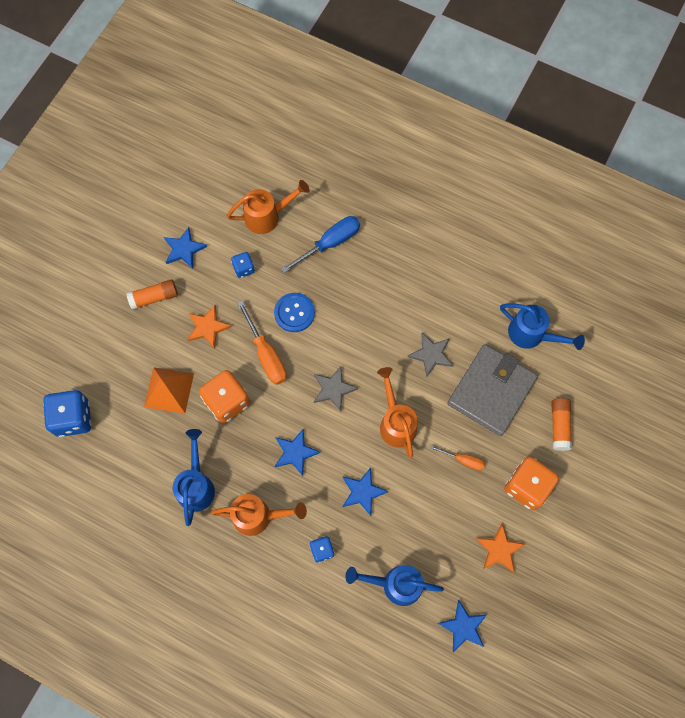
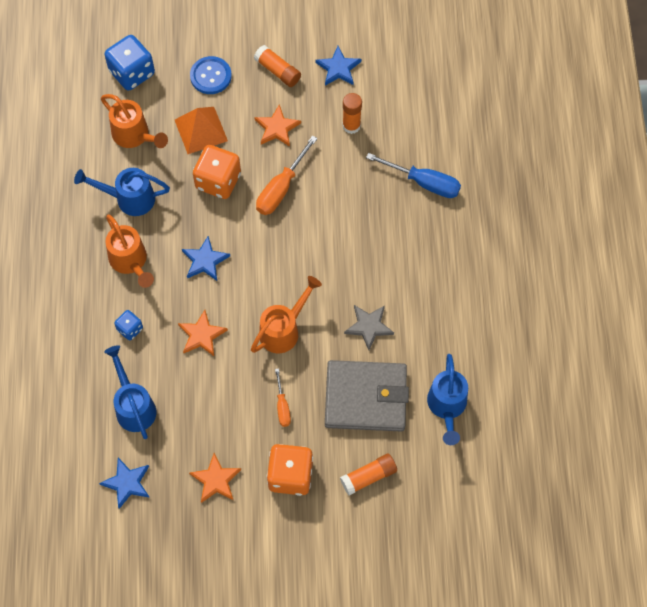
camera: 60 degrees right, 5 degrees down
blue watering can [173,429,215,526] -> blue watering can turned 150 degrees counterclockwise [74,168,170,216]
orange watering can [227,180,310,234] -> orange watering can moved to [101,94,168,148]
blue dice [231,252,255,278] -> orange glue stick [342,93,362,134]
blue button [274,293,315,332] -> blue button moved to [190,56,232,94]
grey star [314,366,358,411] -> none
blue star [342,468,388,516] -> orange star [178,310,228,356]

